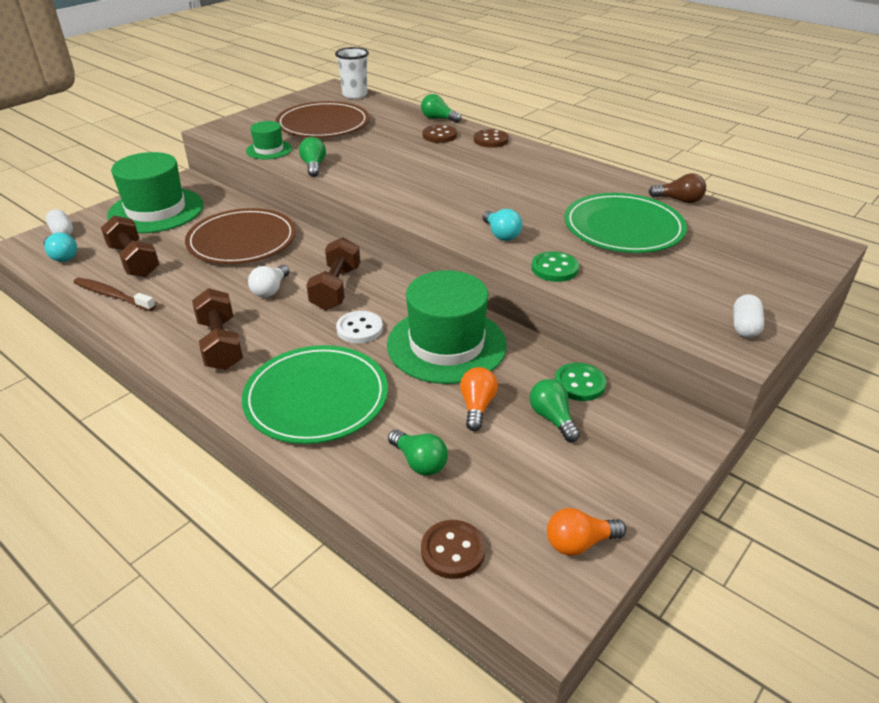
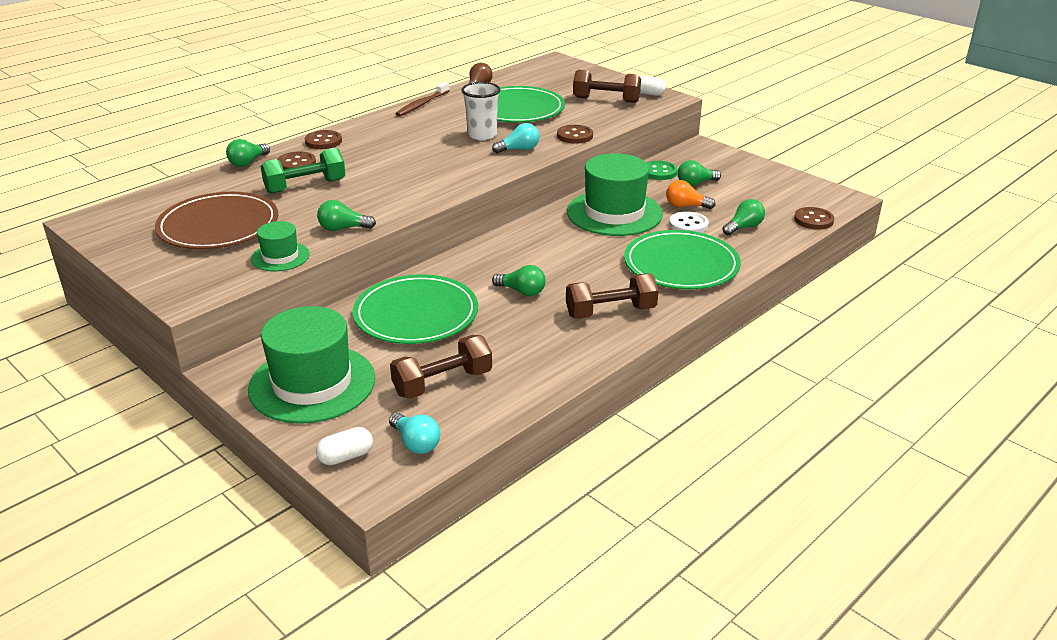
camera: 85 degrees left, 5 degrees down
turquoise light bulb [43,233,77,262] -> turquoise light bulb turned 90 degrees clockwise [389,413,440,454]
brown toothbrush [73,278,156,311] -> brown toothbrush moved to [395,82,450,117]
brown plate [185,208,296,264] -> green plate [353,274,478,344]
white light bulb [248,265,290,297] -> green light bulb [492,265,546,296]
brown dumbbell [306,237,360,310] -> brown dumbbell moved to [573,70,641,103]
white cup [335,47,369,99] -> white cup moved to [461,82,501,140]
white button [336,311,383,343] -> white button moved to [669,211,709,233]
green button [531,251,579,282] -> brown button [557,125,593,144]
orange light bulb [547,508,626,556] -> none
none -> green dumbbell [260,148,345,194]

